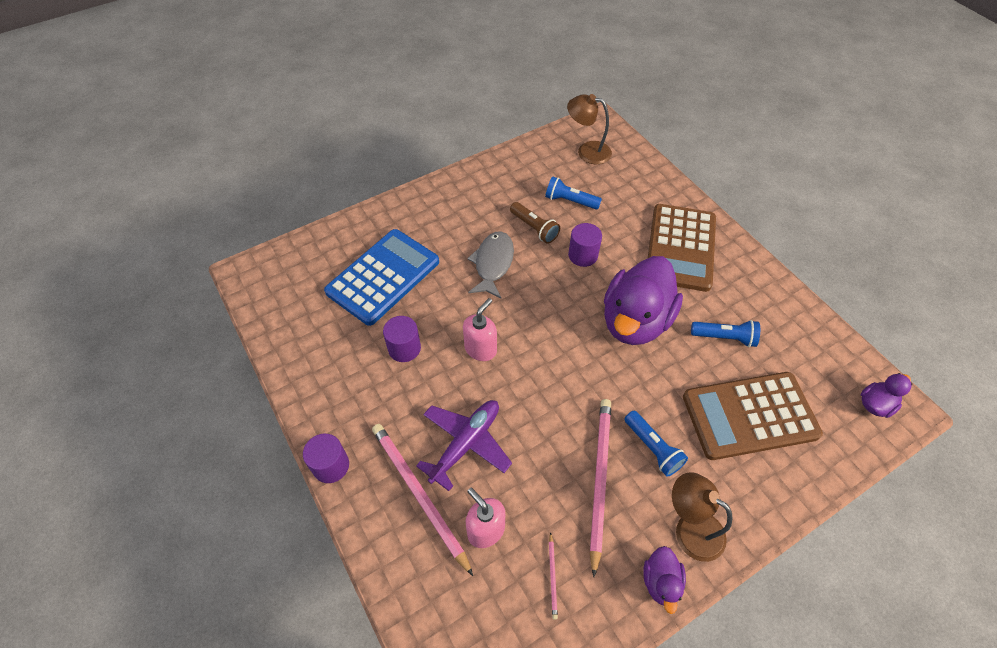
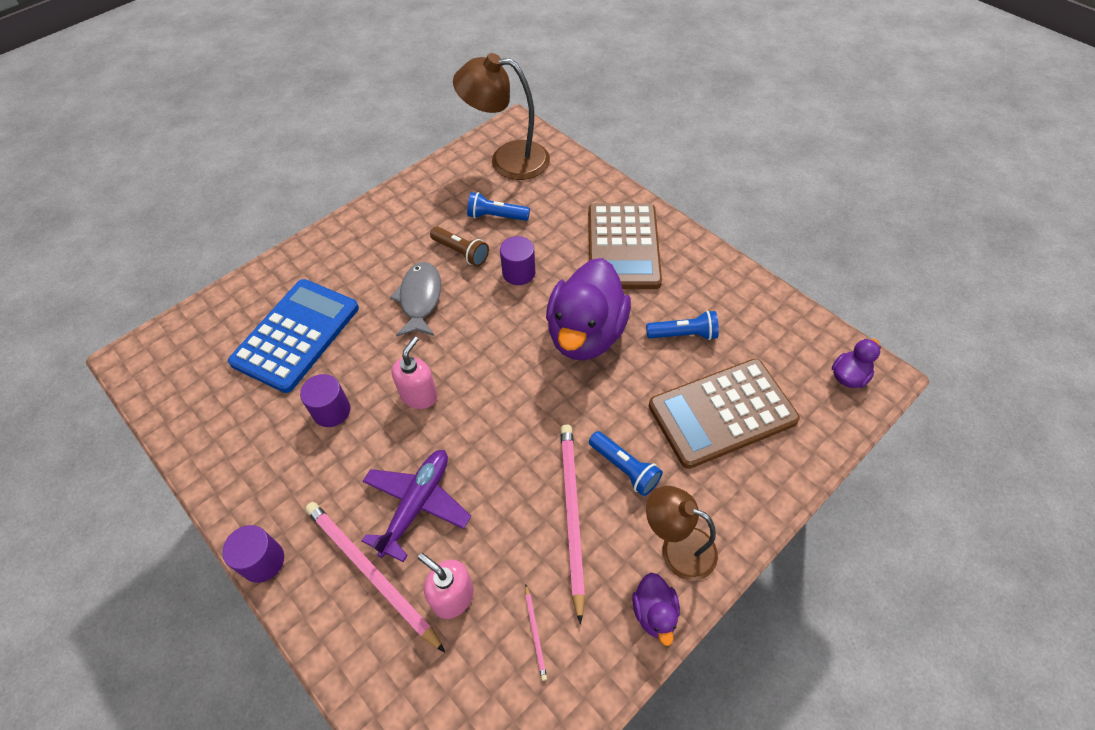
camera: 10 degrees left, 0 degrees up
brown lamp [567,94,612,164] -> brown lamp [453,53,550,180], size x1.56

